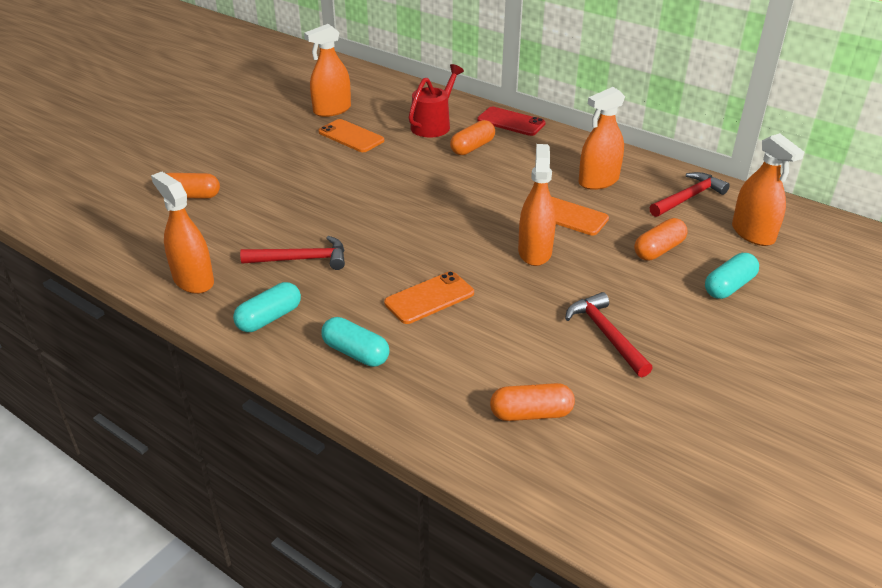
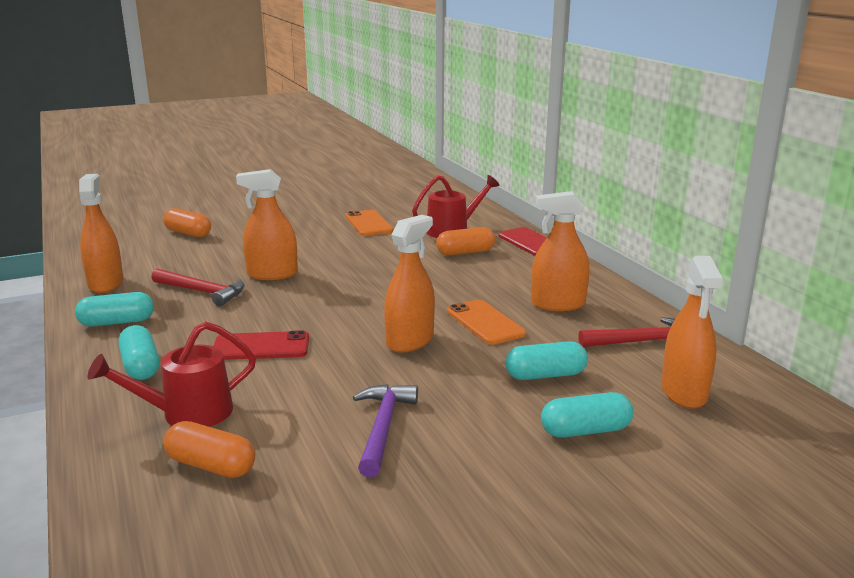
camera: 30 degrees right, 15 degrees down
orange spray bottle [304,24,351,117] -> orange spray bottle moved to [236,169,298,280]
orange phone [384,271,474,324] -> red phone [214,330,309,360]
red hammer [565,292,653,377] -> purple hammer [353,384,418,477]
orange capsule [634,218,688,261] -> turquoise capsule [505,341,588,380]
none -> red watering can [88,322,256,427]

